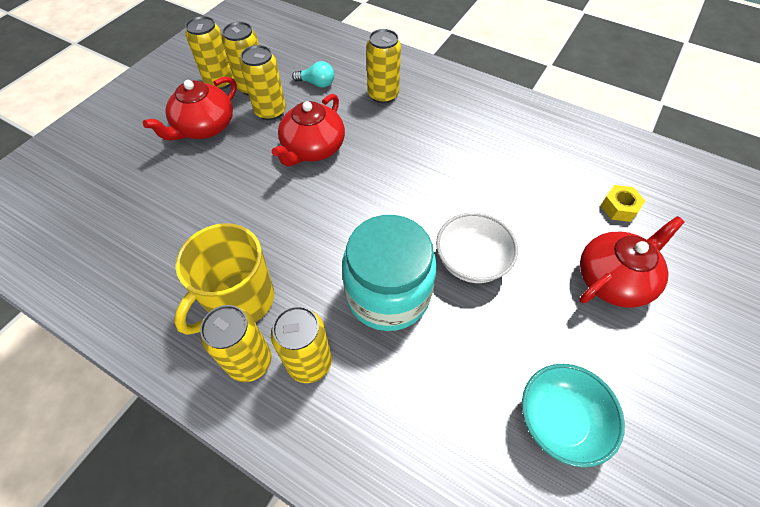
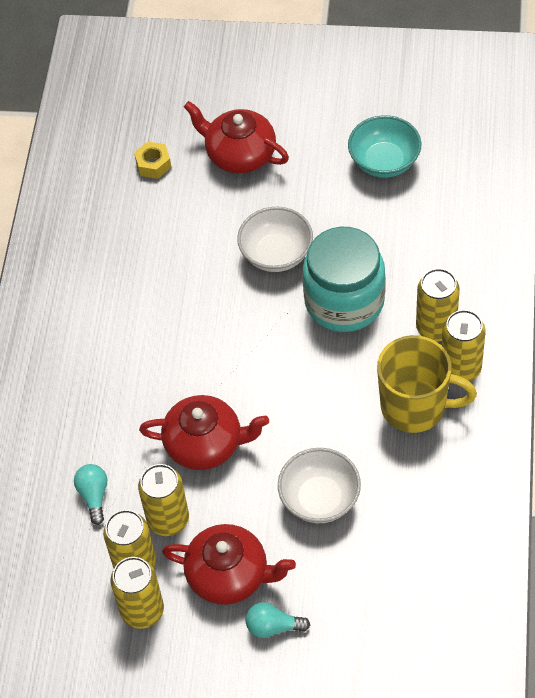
camera: 110 degrees left, 0 degrees up
yellow can [366,29,401,103] -> none
none -> turquoise light bulb [246,602,310,638]
none -> white bowl [278,448,361,523]

